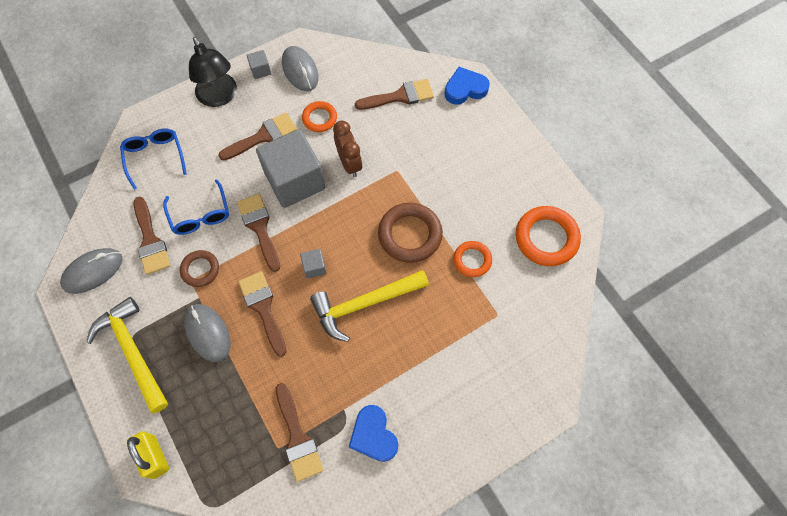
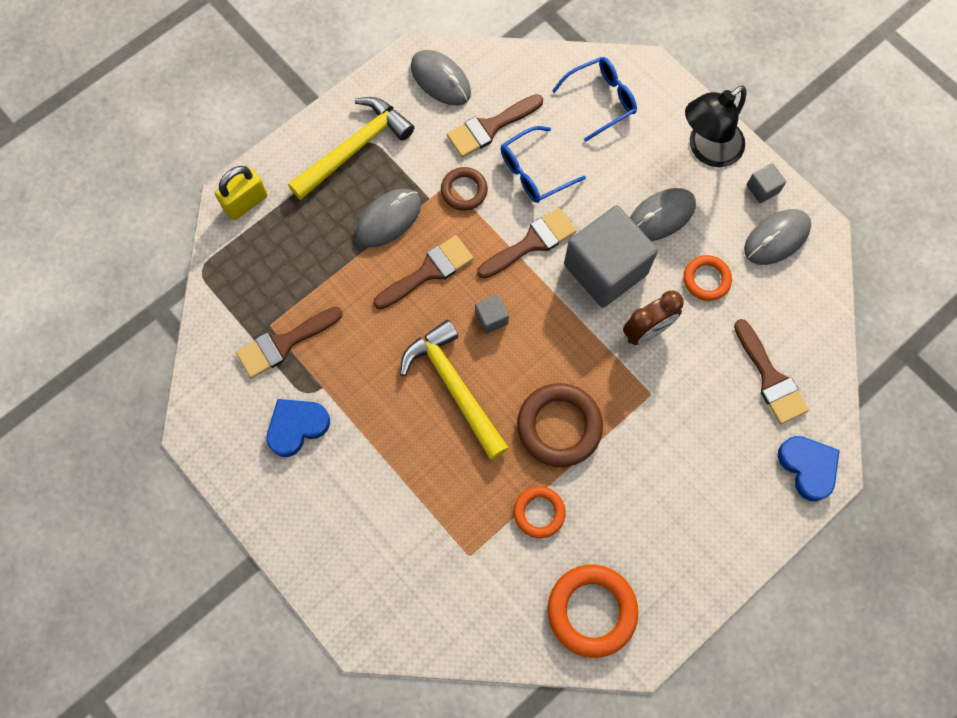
camera: 80 degrees right, 5 degrees up
brown brush [218,113,297,160] -> grey mouse [630,188,696,241]

